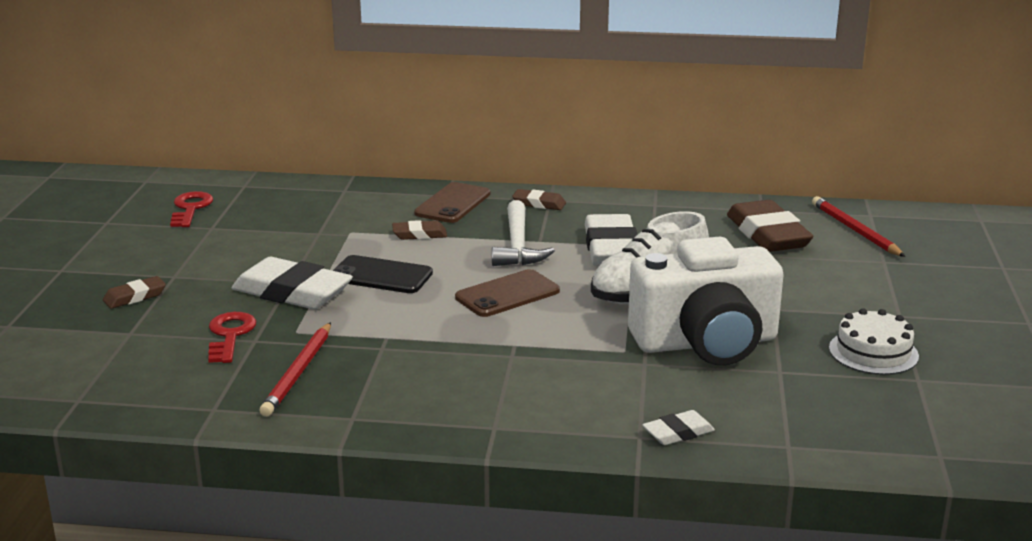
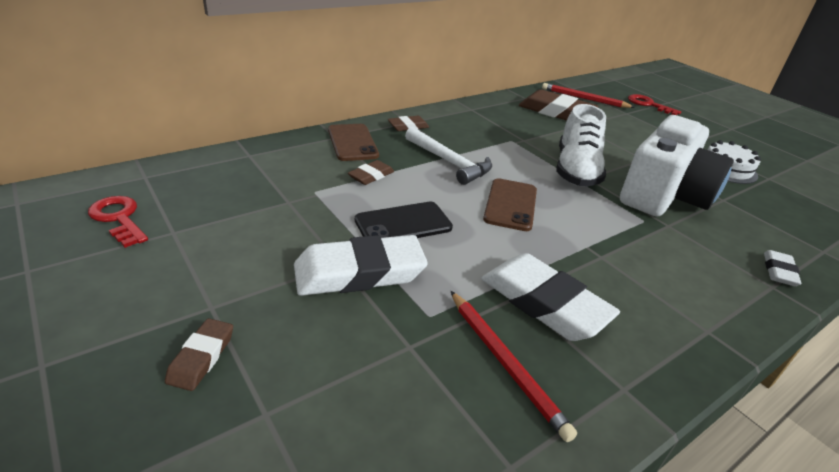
camera: 45 degrees left, 10 degrees up
red key [208,312,256,363] -> red key moved to [628,94,681,115]
white eraser [585,214,638,266] -> white eraser moved to [481,253,620,341]

